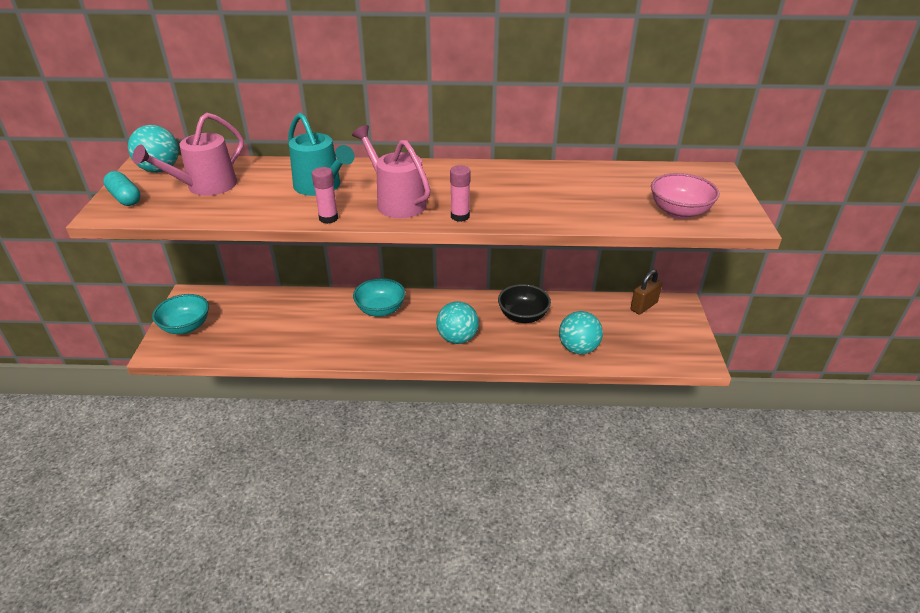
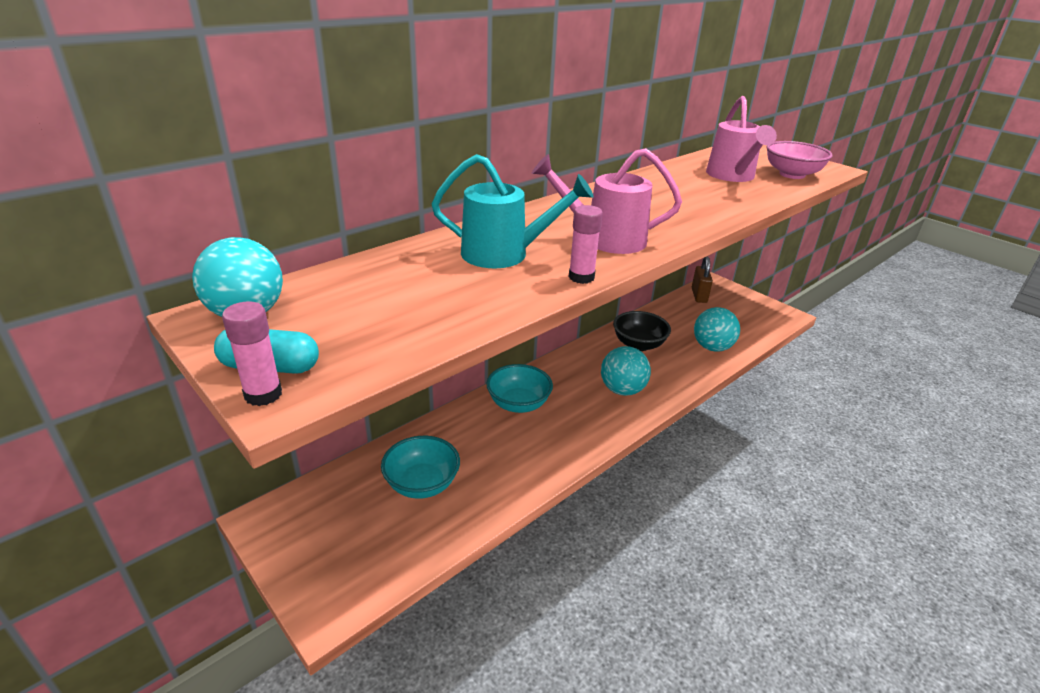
camera: 45 degrees left, 5 degrees down
pink watering can [132,113,244,196] -> pink watering can moved to [706,96,777,182]
turquoise bowl [152,294,209,334] -> turquoise bowl moved to [381,436,460,499]
pink glue stick [450,165,471,222] -> pink glue stick moved to [222,302,282,406]

